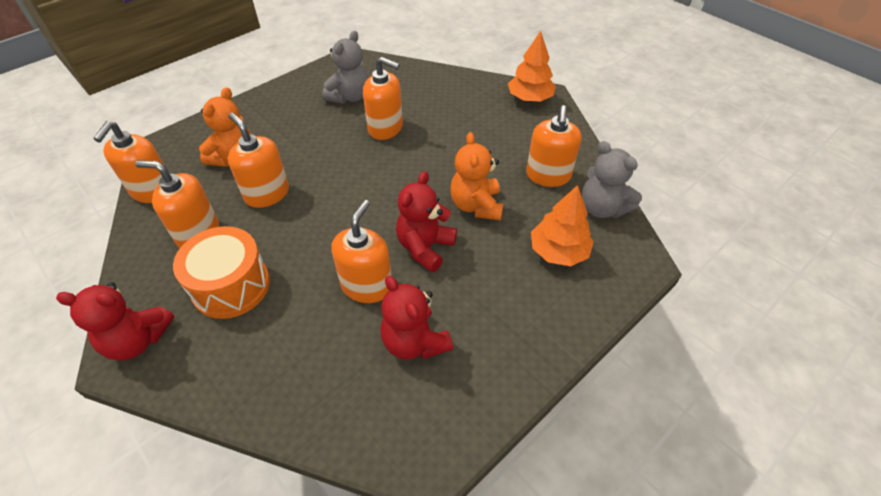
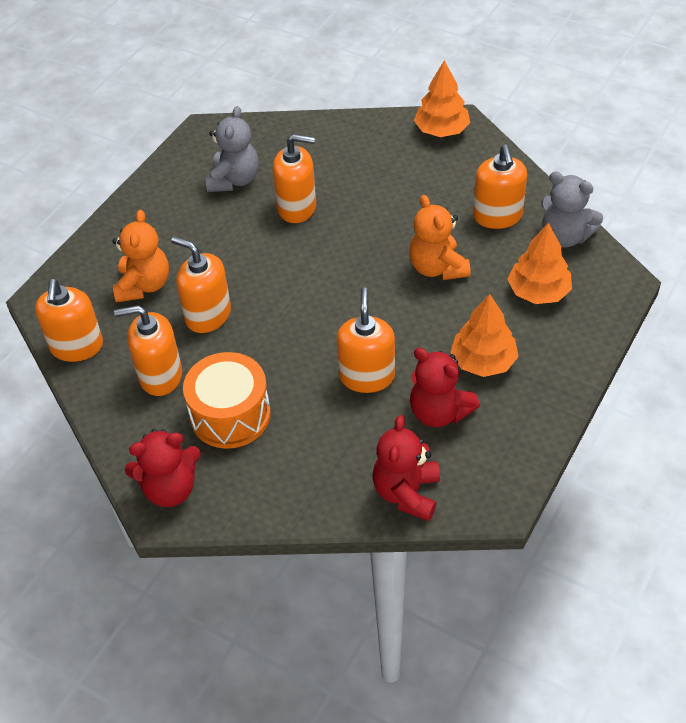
camera: 15 degrees left, 0 degrees up
red teddy bear [396,171,457,272] -> red teddy bear moved to [373,415,440,521]
none -> orange tree [450,294,519,377]

